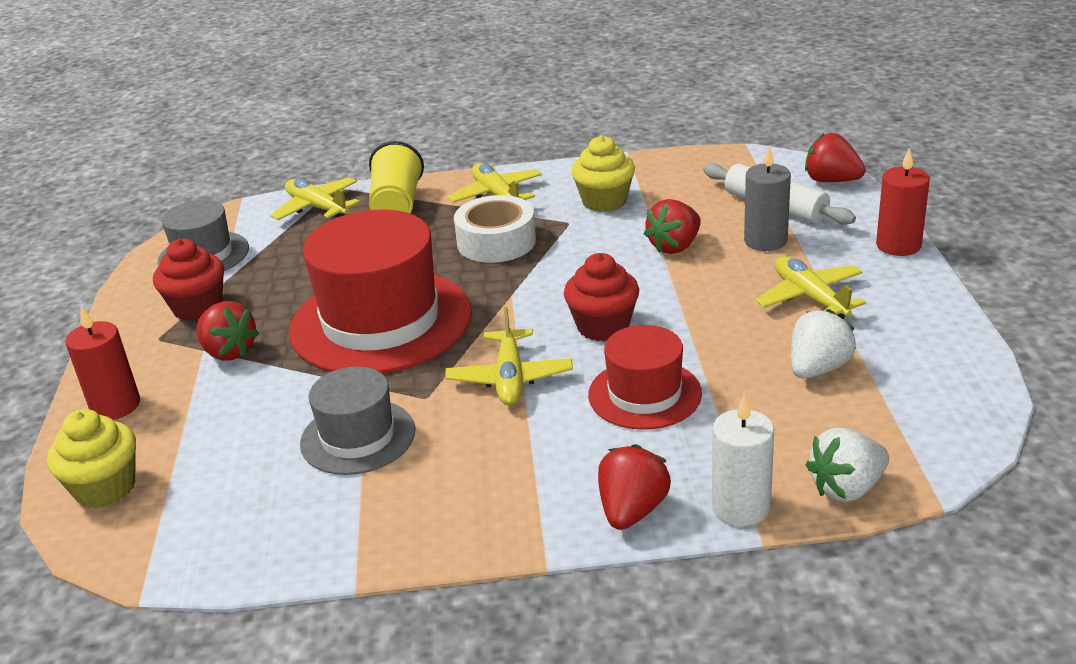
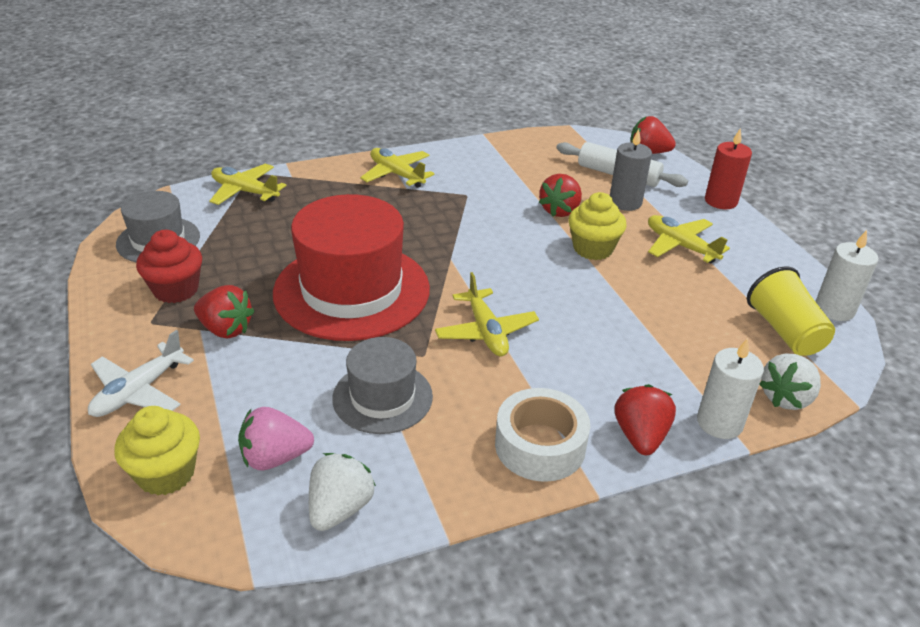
camera: 20 degrees left, 5 degrees up
red candle [66,306,140,420] -> white plane [88,330,194,417]
yellow cup [369,141,424,213] -> yellow cup moved to [747,266,835,356]
white tape [454,195,536,263] -> white tape moved to [495,388,590,482]
red cupcake [564,253,639,341] -> none
yellow cupcake [571,136,635,212] -> yellow cupcake moved to [568,192,627,260]
red hat [588,325,702,430] -> none
white strawberry [791,309,856,379] -> white strawberry moved to [309,453,376,531]
none -> pink strawberry [238,407,314,470]
none -> white candle [815,230,878,321]

